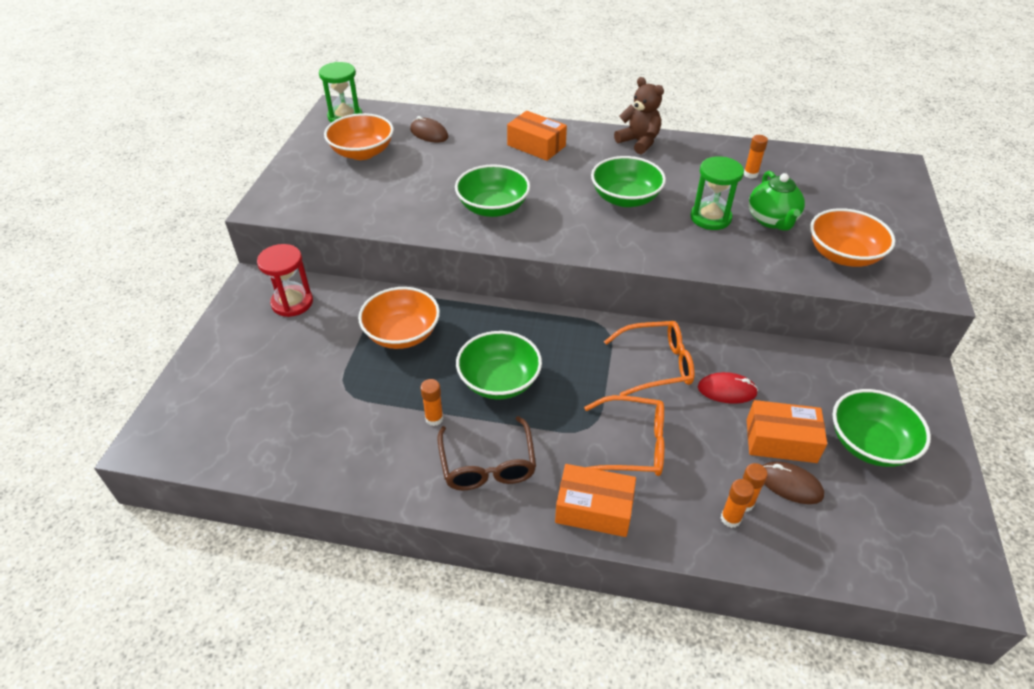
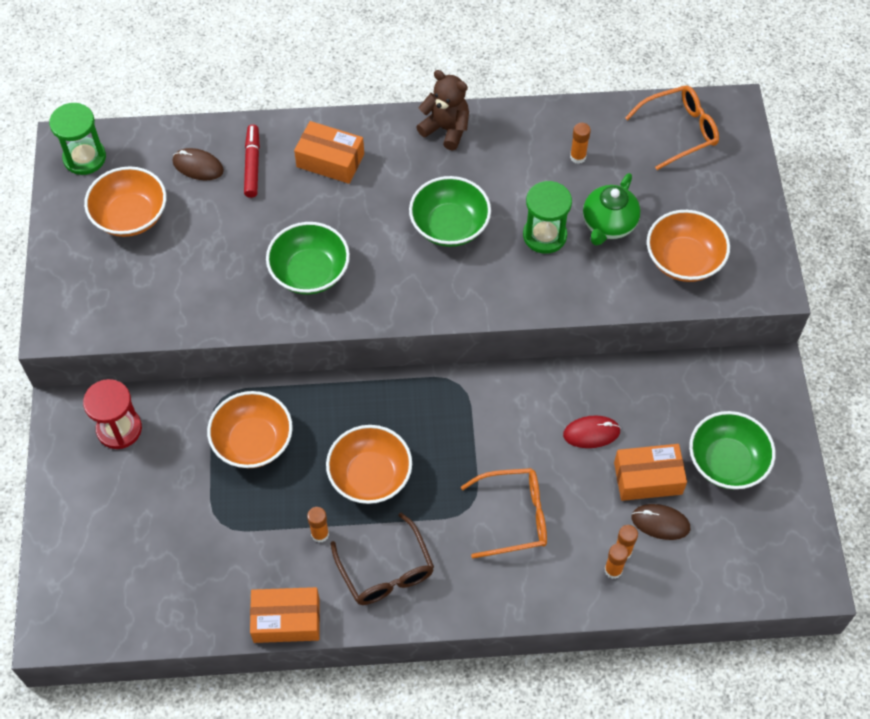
camera: 15 degrees left, 15 degrees up
green bowl [456,331,542,399] -> orange bowl [326,425,412,504]
orange box [555,464,636,537] -> orange box moved to [250,587,320,643]
orange glasses [604,321,695,396] -> orange glasses moved to [625,86,719,170]
green teapot [749,171,805,231] -> green teapot turned 45 degrees clockwise [583,173,640,246]
none -> red marker [244,124,260,198]

